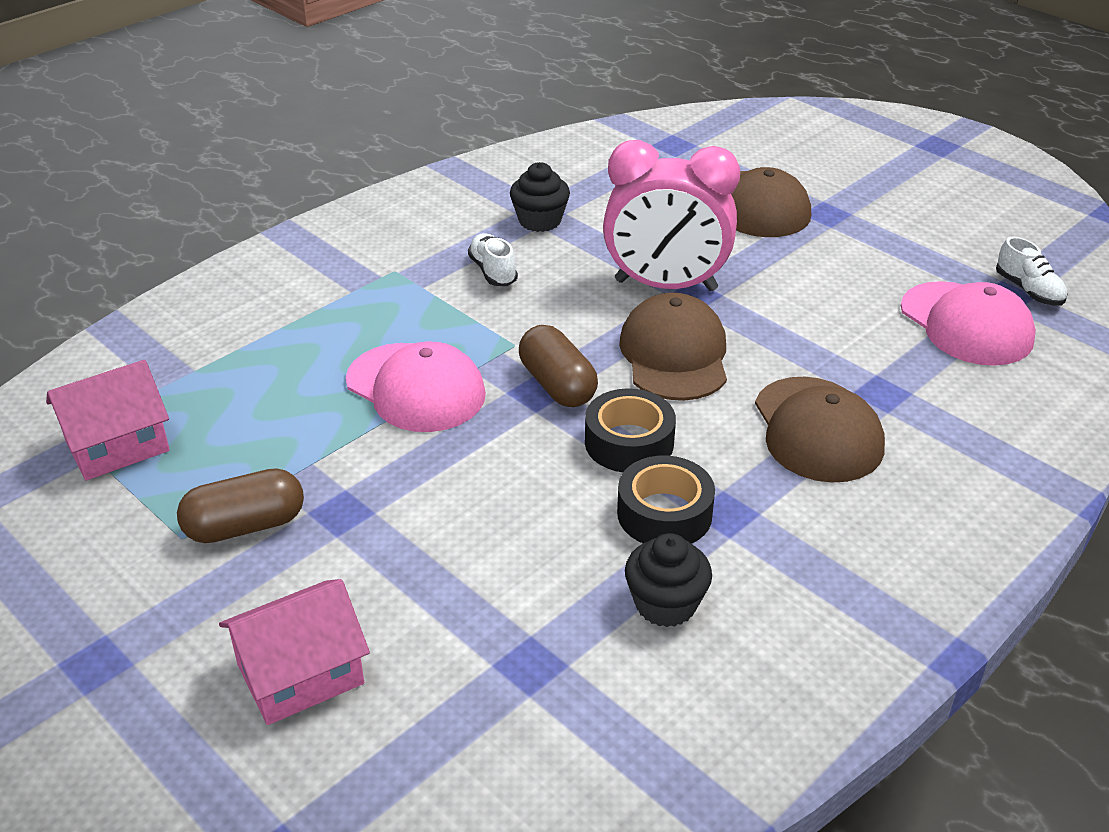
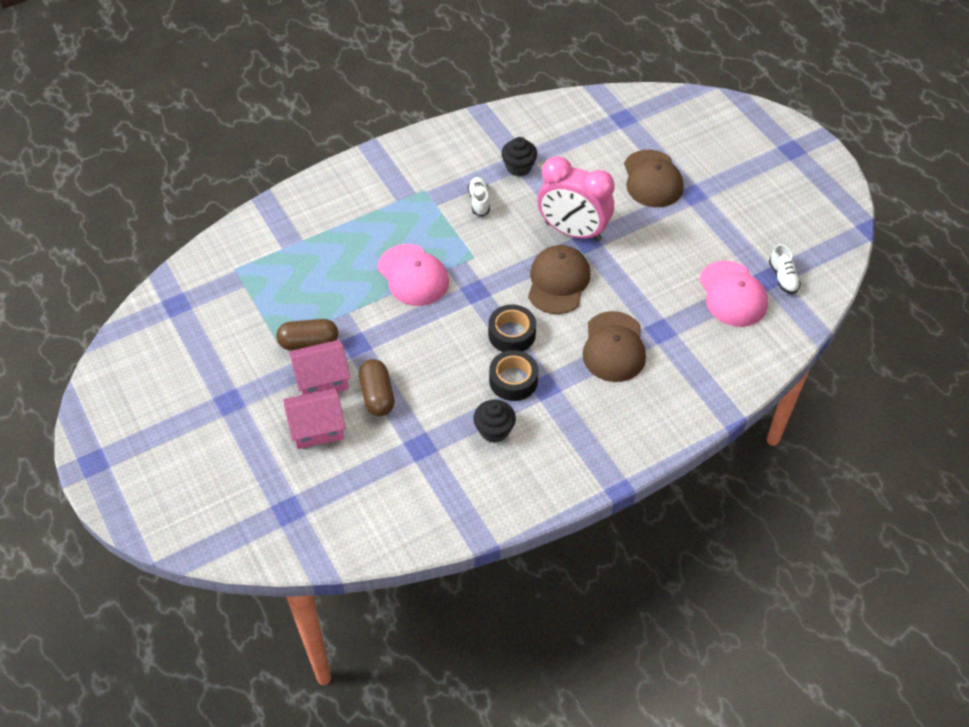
camera: 15 degrees right, 15 degrees up
pink house [46,360,170,480] -> pink house moved to [289,340,351,395]
brown capsule [519,325,598,407] -> brown capsule moved to [359,359,395,416]

